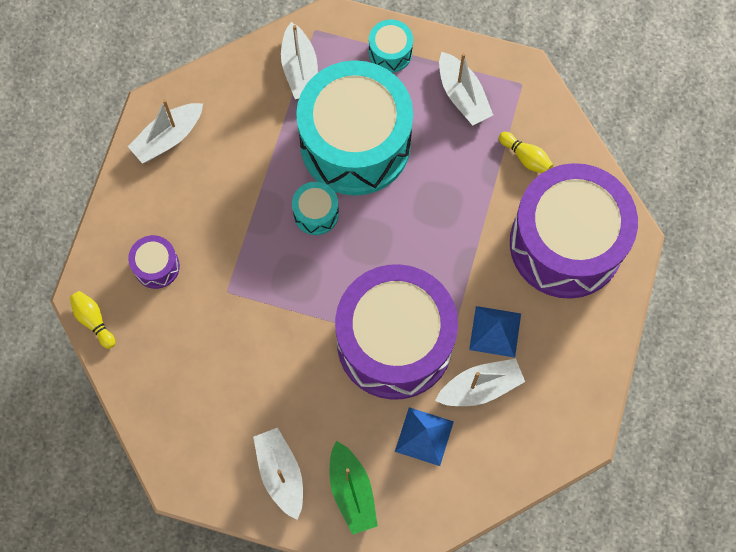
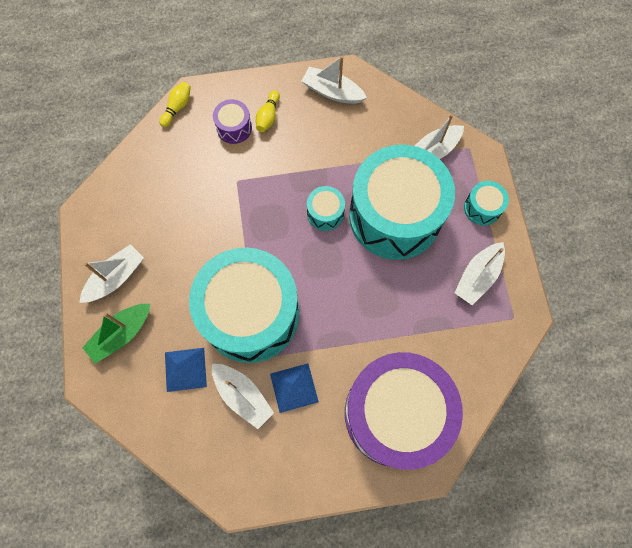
camera: 65 degrees right, 0 degrees up
purple drum [335,264,458,400] -> turquoise drum [189,247,299,363]
yellow bowling pin [499,132,553,173] -> yellow bowling pin moved to [256,90,280,132]

